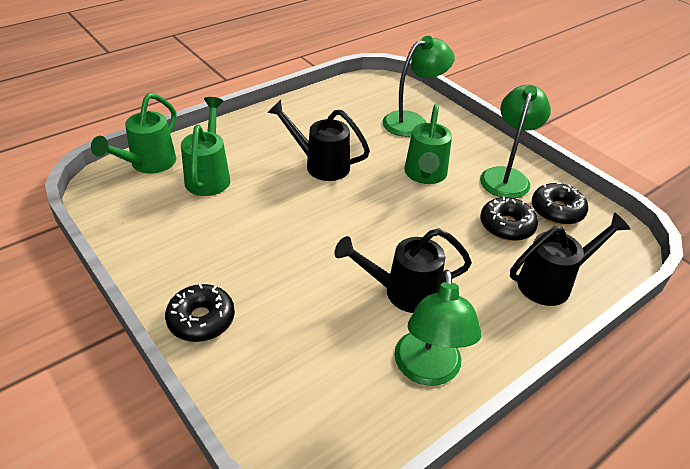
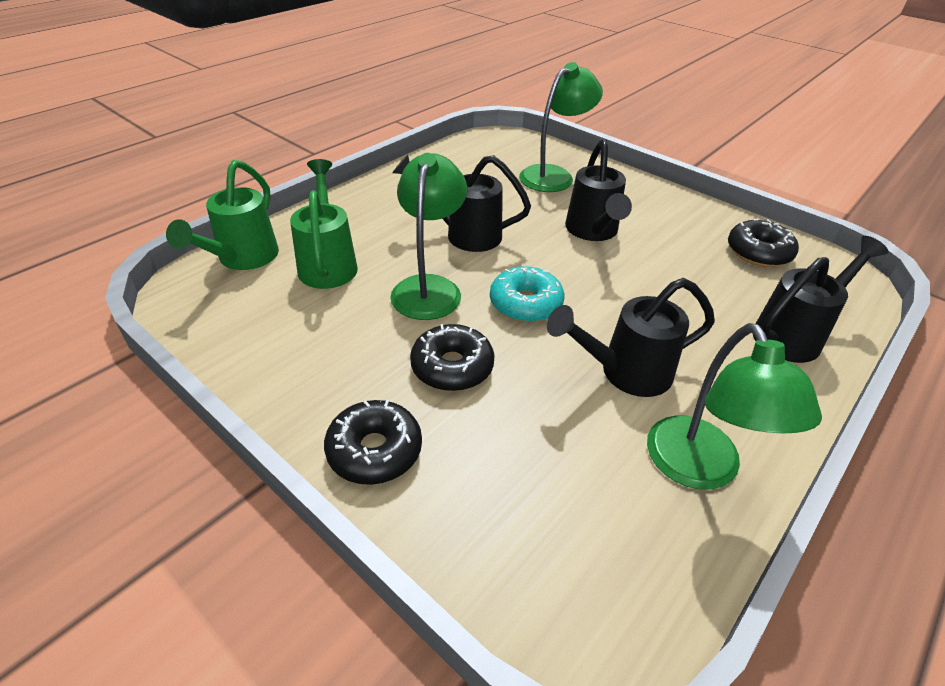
camera: 10 degrees left, 0 degrees up
green watering can [405,104,452,184] -> black watering can [565,139,632,241]
green lamp [480,85,551,198] -> green lamp moved to [390,153,467,320]
black donut [480,197,538,241] -> black donut moved to [410,324,494,391]
none -> turquoise donut [490,266,564,322]

